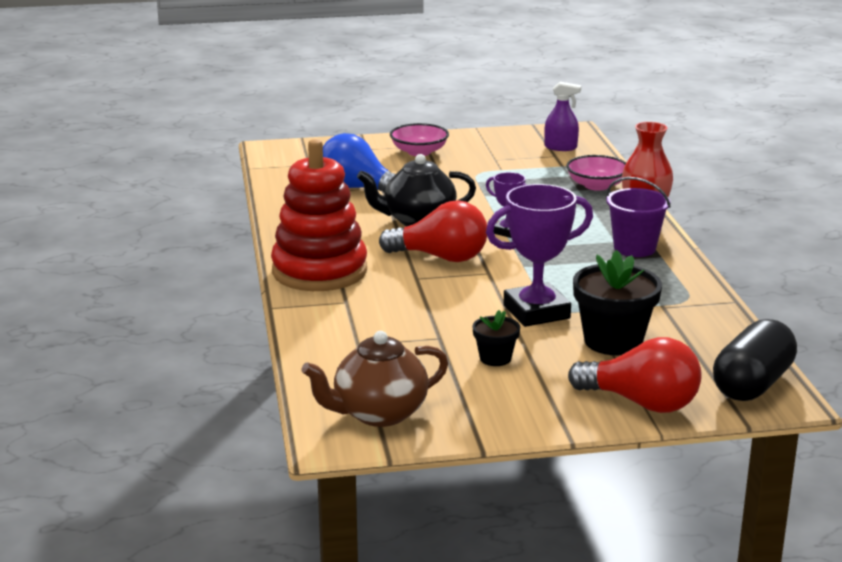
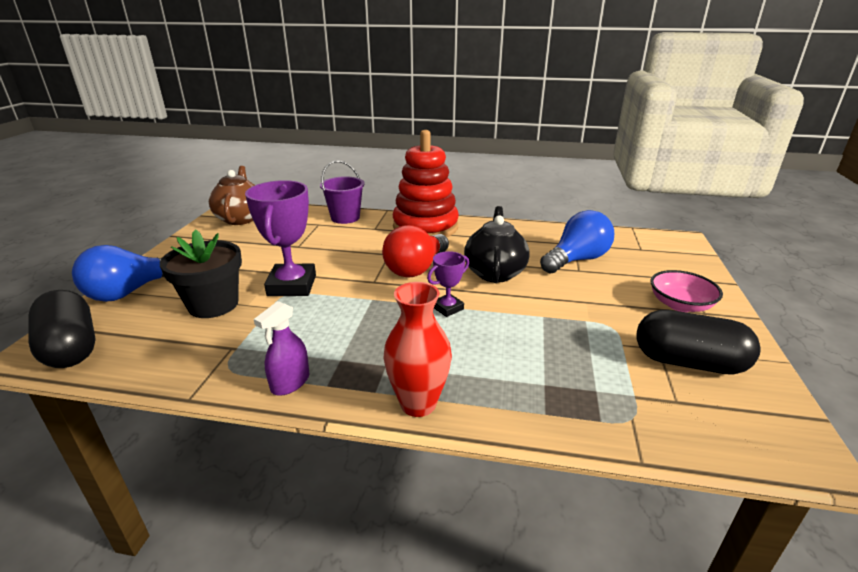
camera: 110 degrees right, 5 degrees up
black flower pot [472,310,520,366] -> none
purple spray bottle [544,82,581,151] -> purple spray bottle moved to [254,301,309,396]
pink bowl [566,155,626,191] -> none
red light bulb [568,337,702,413] -> blue light bulb [72,245,164,302]
purple bucket [606,177,671,257] -> purple bucket moved to [320,160,365,224]
none -> black capsule [636,310,761,375]

